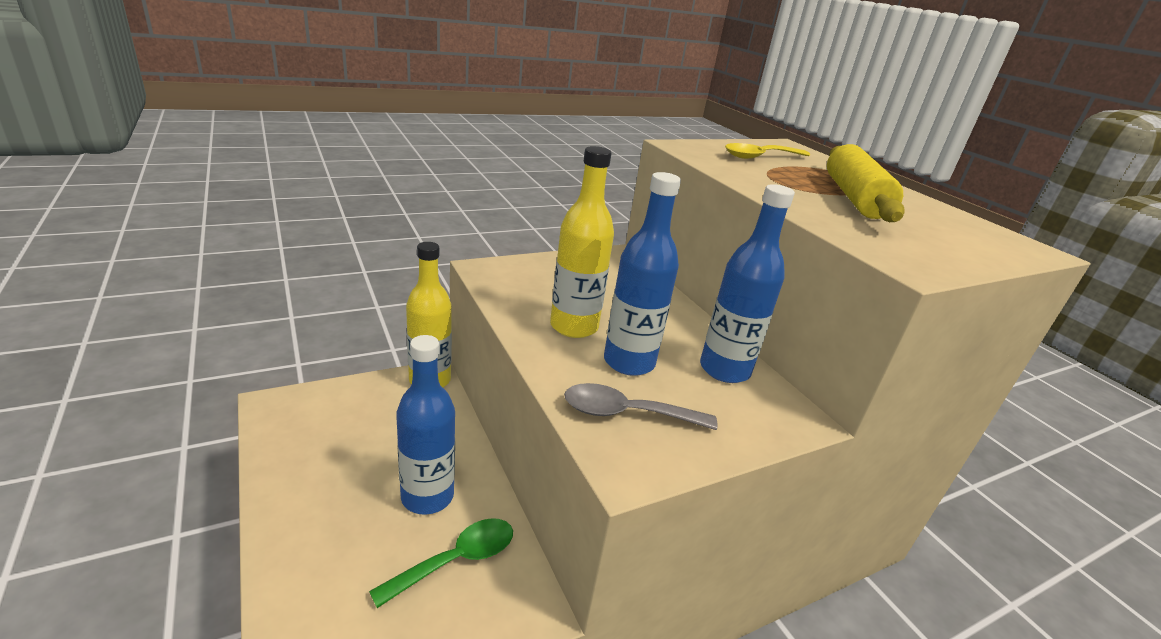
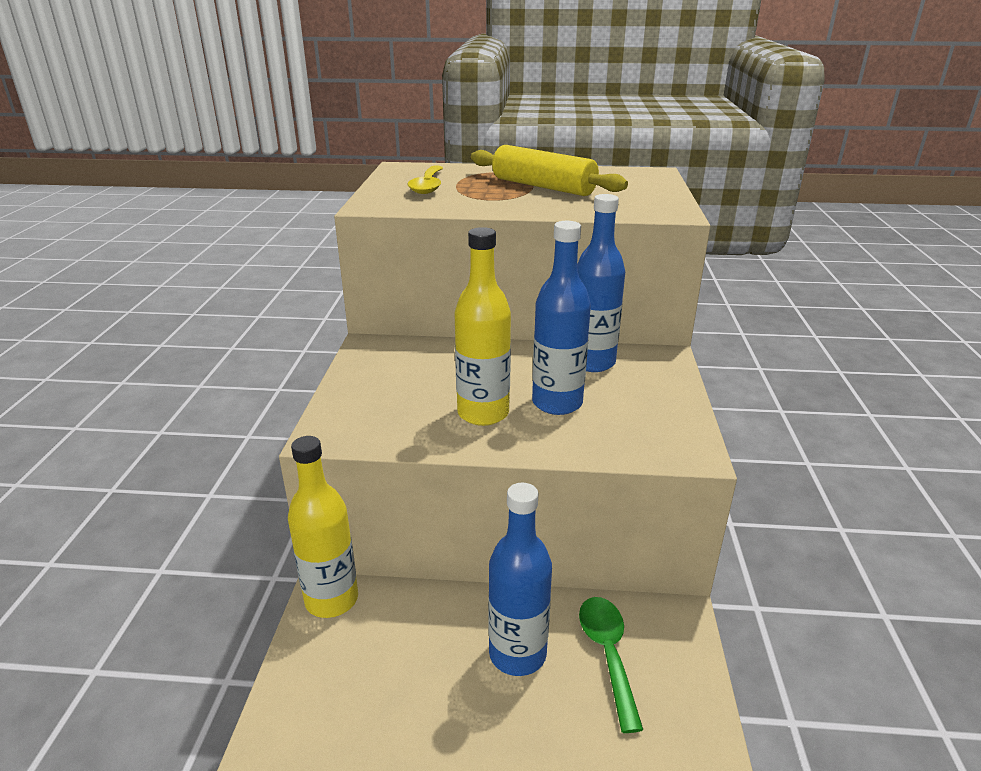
camera: 55 degrees left, 0 degrees up
grey spoon [564,383,718,430] -> none

